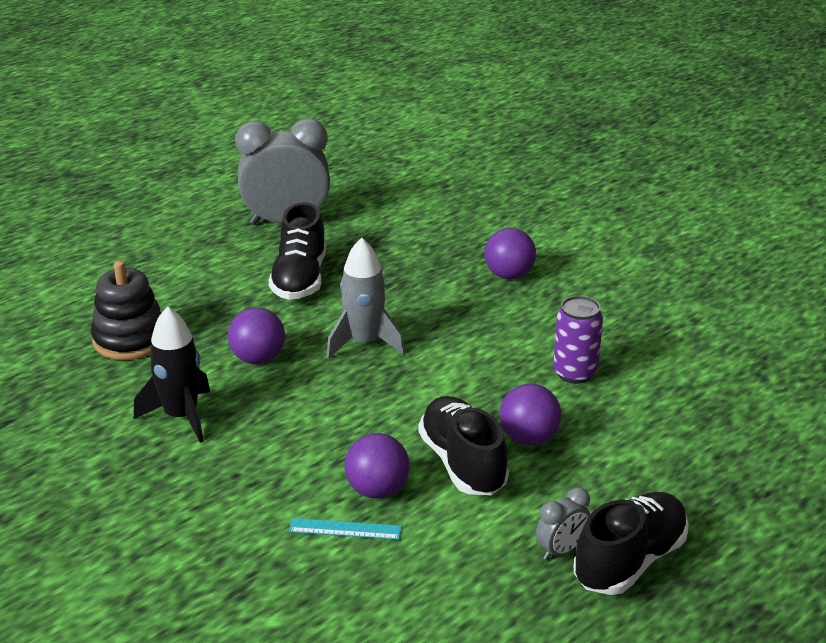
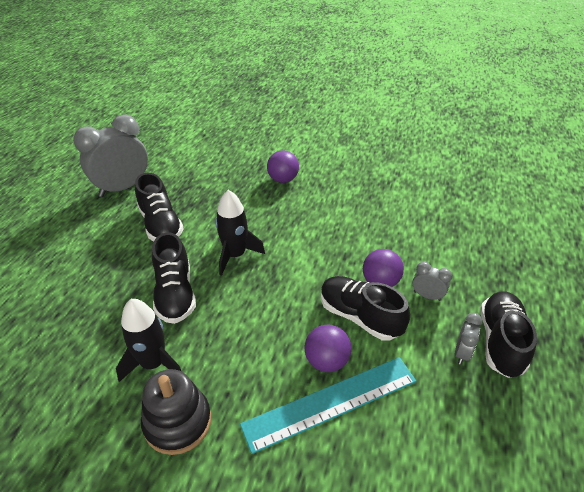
camera: 30 degrees left, 10 degrees up
black stacking toy [91,261,161,360] -> black stacking toy moved to [141,369,211,455]
purple ball [228,308,285,364] -> black shoe [152,232,196,324]
turquoise ruler [289,518,402,540] -> turquoise ruler [240,357,416,454], size x2.25
grey rocket [327,238,405,359] -> black rocket [215,190,265,276]
purple can [553,296,603,384] -> none
none -> grey clock [412,262,452,301]

